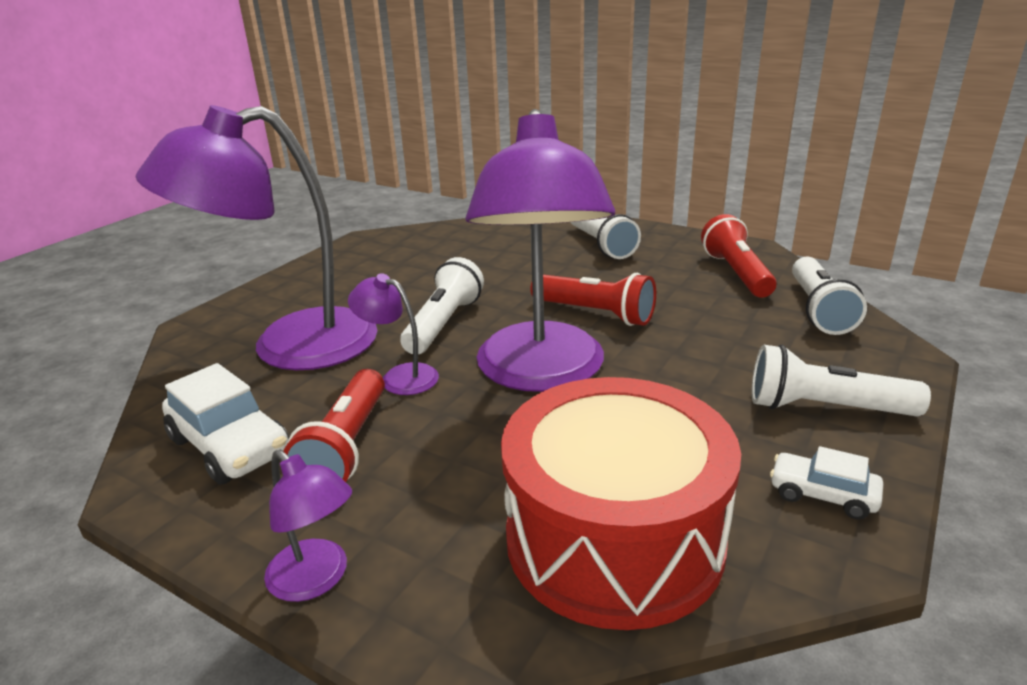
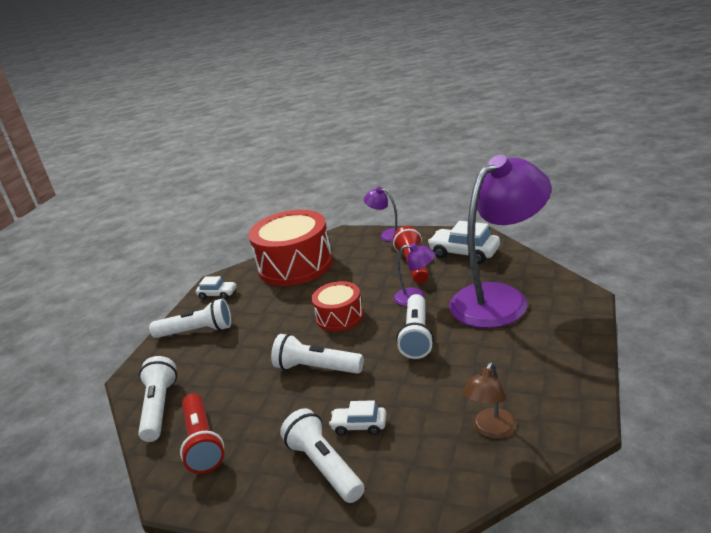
camera: 170 degrees right, 0 degrees up
purple lamp [466,109,615,392] -> red drum [312,281,364,332]
red flashlight [530,273,656,326] -> white flashlight [271,334,364,374]
none -> white car [329,400,386,436]
none -> brown lamp [463,362,516,439]

